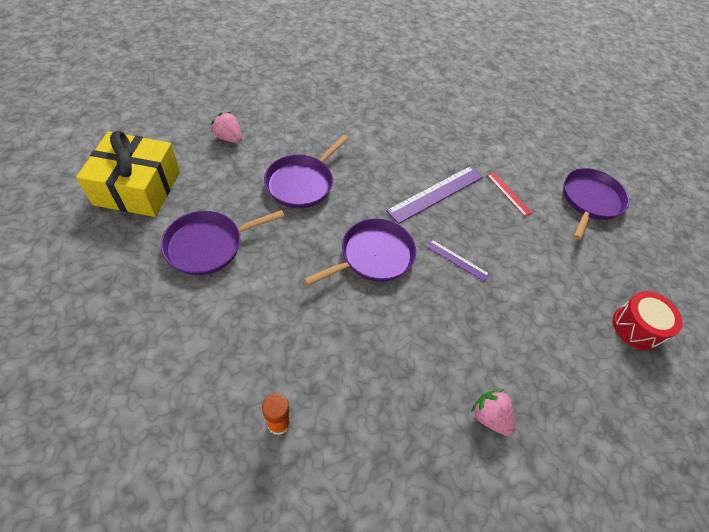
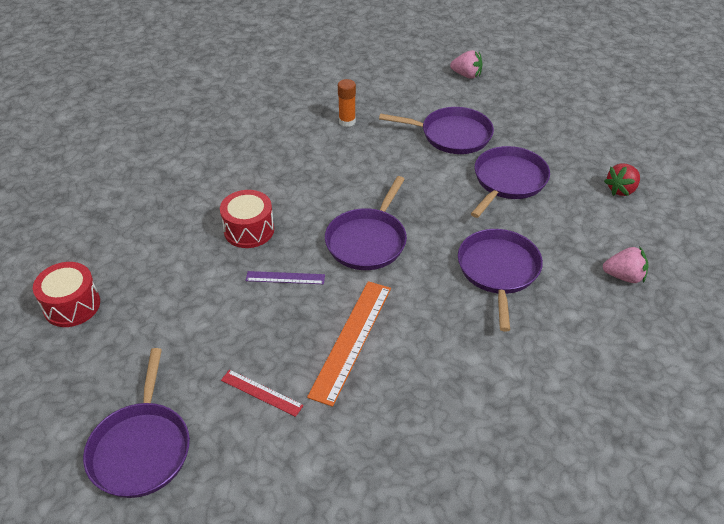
camera: 155 degrees right, 10 degrees down
yellow gift [76,131,180,217] -> red strawberry [604,164,640,196]
purple ruler [386,166,483,224] -> orange ruler [307,281,391,407]
pink strawberry [471,389,515,436] -> pink strawberry moved to [450,50,483,79]
none -> red drum [220,190,274,248]
none -> purple pan [379,107,494,154]

